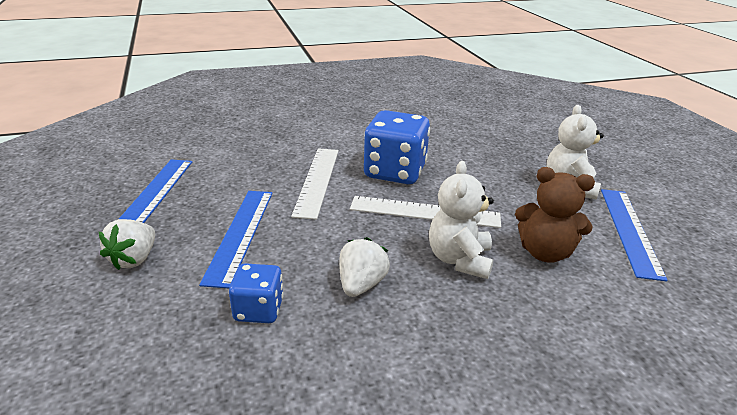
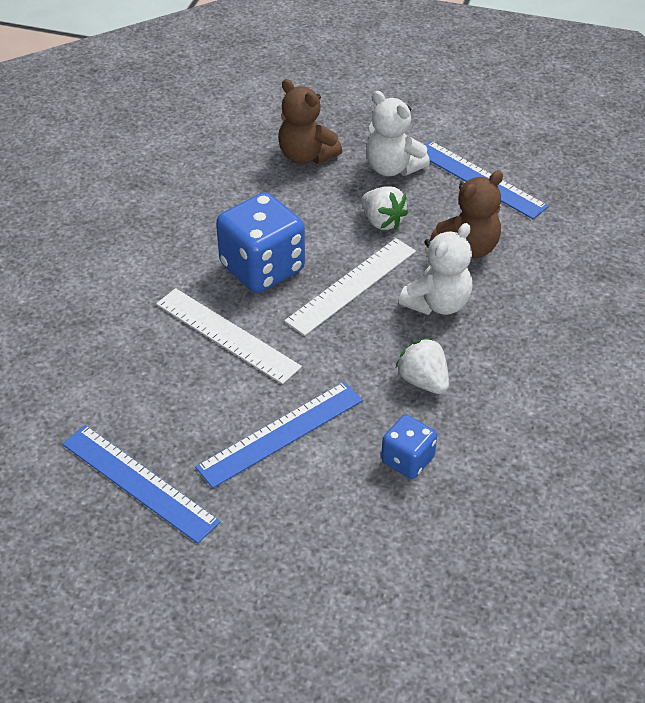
camera: 55 degrees left, 15 degrees up
white strawberry [99,219,155,270] -> white strawberry moved to [361,186,409,230]
blue ruler [199,191,273,288] -> blue ruler turned 75 degrees counterclockwise [195,382,363,488]
white teddy bear [429,161,494,279] -> white teddy bear turned 90 degrees counterclockwise [399,223,473,315]
none -> brown teddy bear [278,79,342,164]

